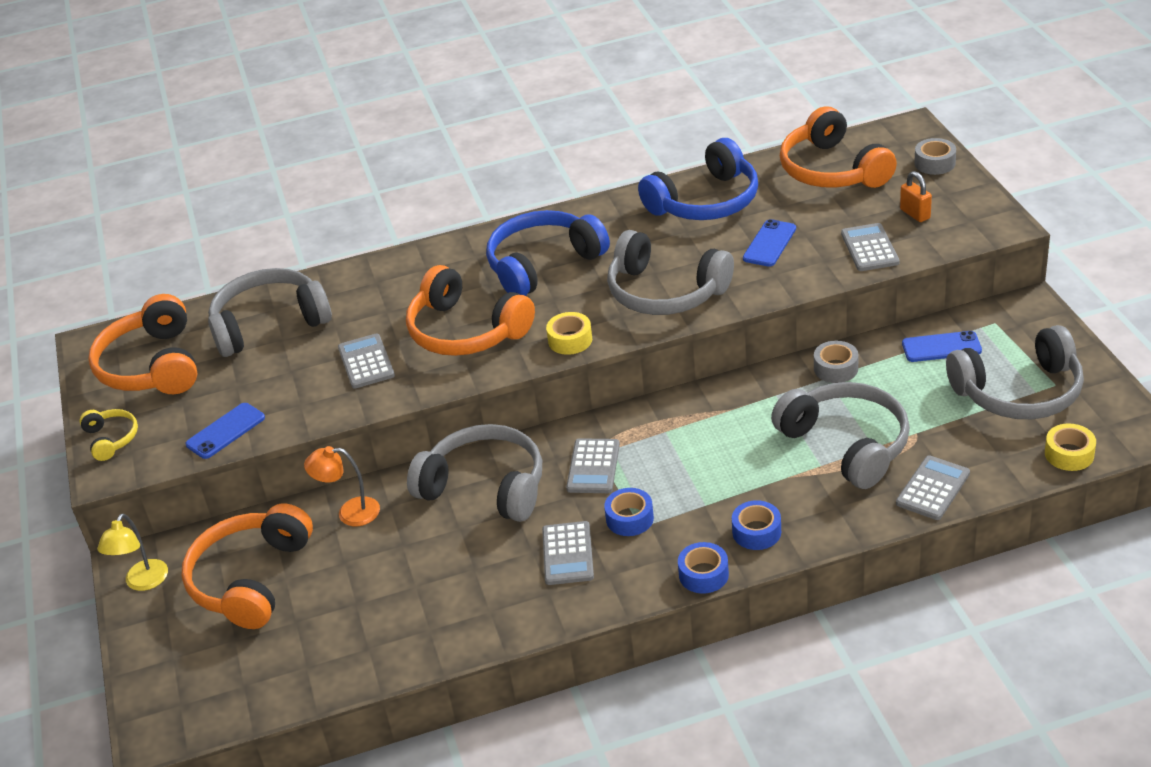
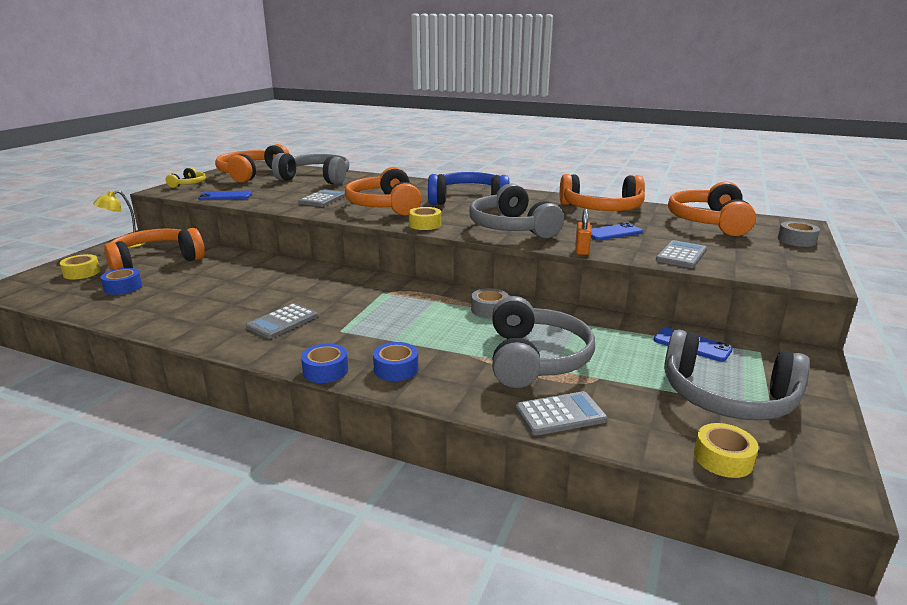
camera: 35 degrees right, 15 degrees down
orange lamp [304,446,380,526] -> none
grey headphones [407,424,542,522] -> none
grey calculator [566,438,620,493] -> none
blue tape [604,488,654,536] -> blue tape moved to [101,268,142,295]
blue headphones [638,138,758,220] -> orange headphones [560,174,645,211]
grey tape [814,341,859,383] -> grey tape moved to [471,288,509,319]
orange padlock [900,171,932,222] -> orange padlock moved to [575,209,591,255]
none -> yellow tape [60,254,100,280]

